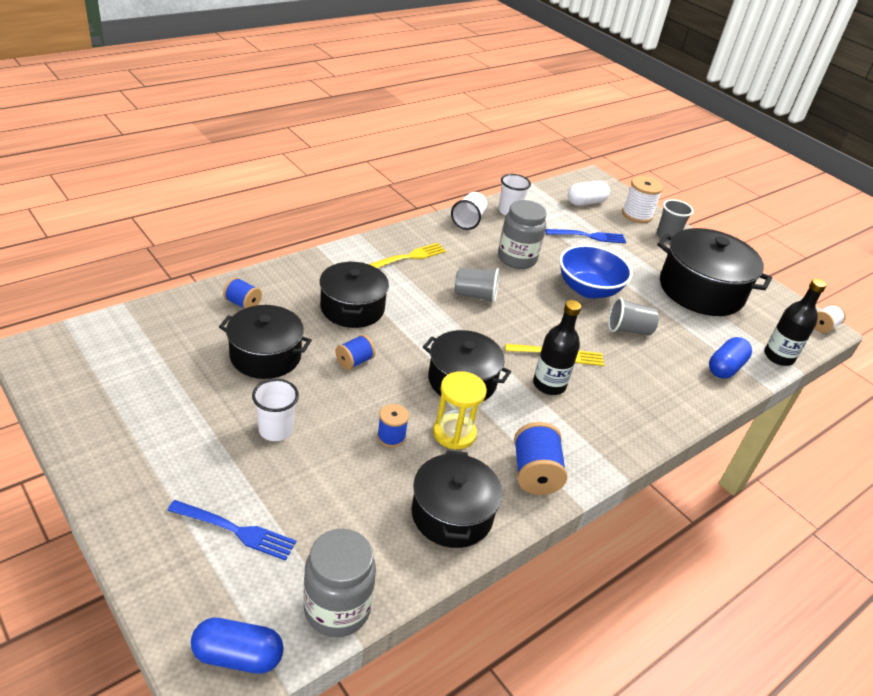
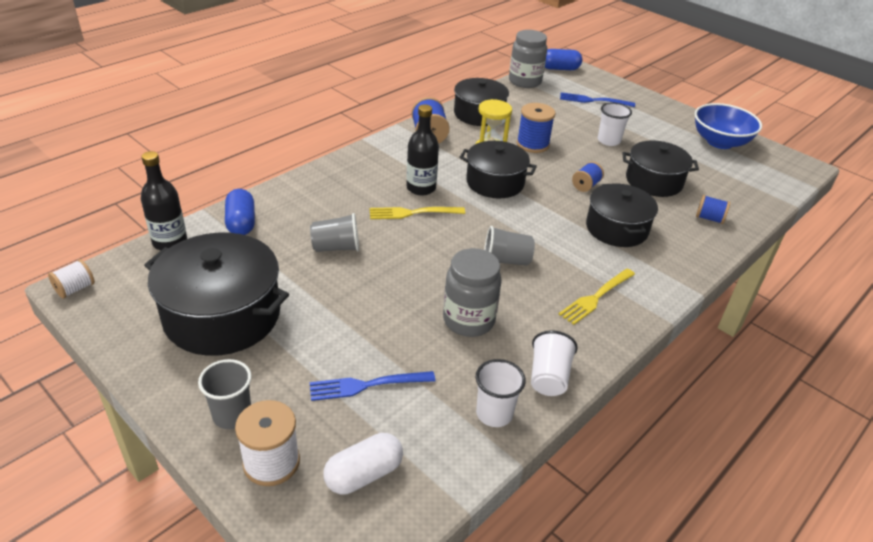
camera: 175 degrees right, 0 degrees up
blue spool [377,404,409,447] -> blue spool [517,103,556,153], size x1.61
blue bowl [559,245,632,298] -> blue bowl moved to [694,103,762,149]
blue capsule [709,337,752,378] -> blue capsule turned 45 degrees counterclockwise [225,189,255,235]

